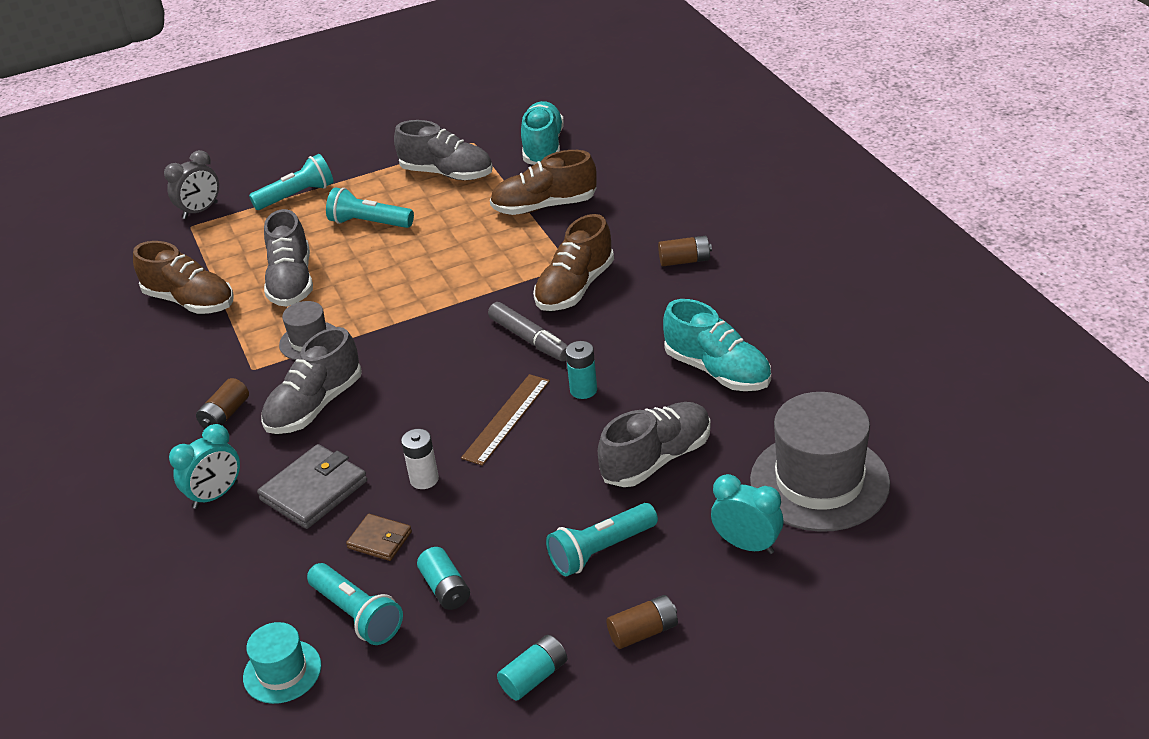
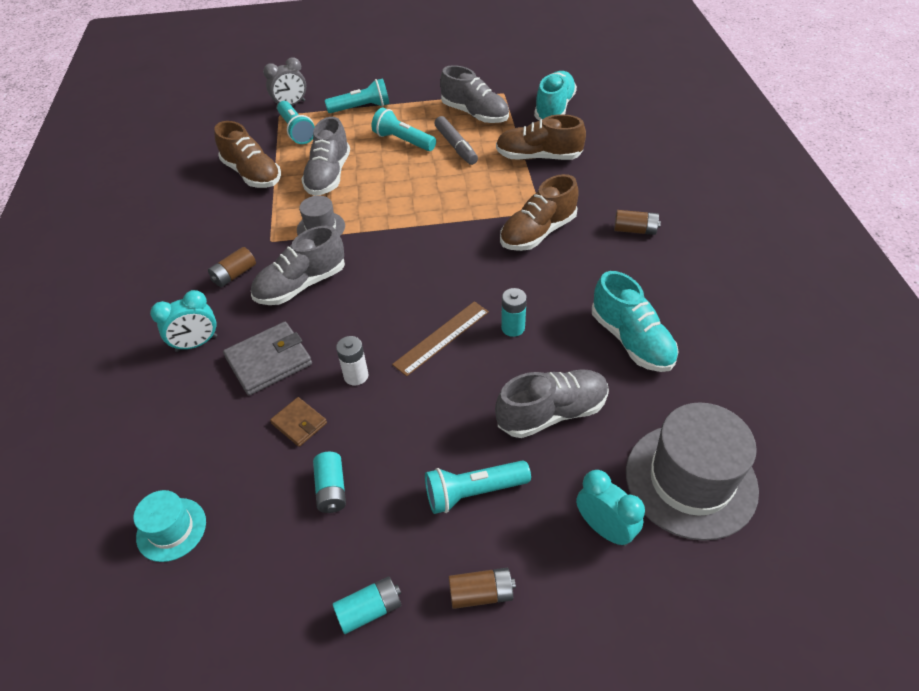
camera: 15 degrees right, 10 degrees up
turquoise flashlight [307,563,403,645] -> turquoise flashlight moved to [277,101,315,144]
grey marker [488,302,568,361] -> grey marker moved to [434,116,478,165]

